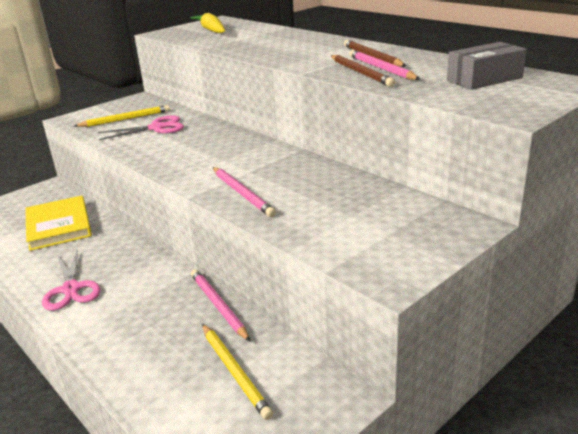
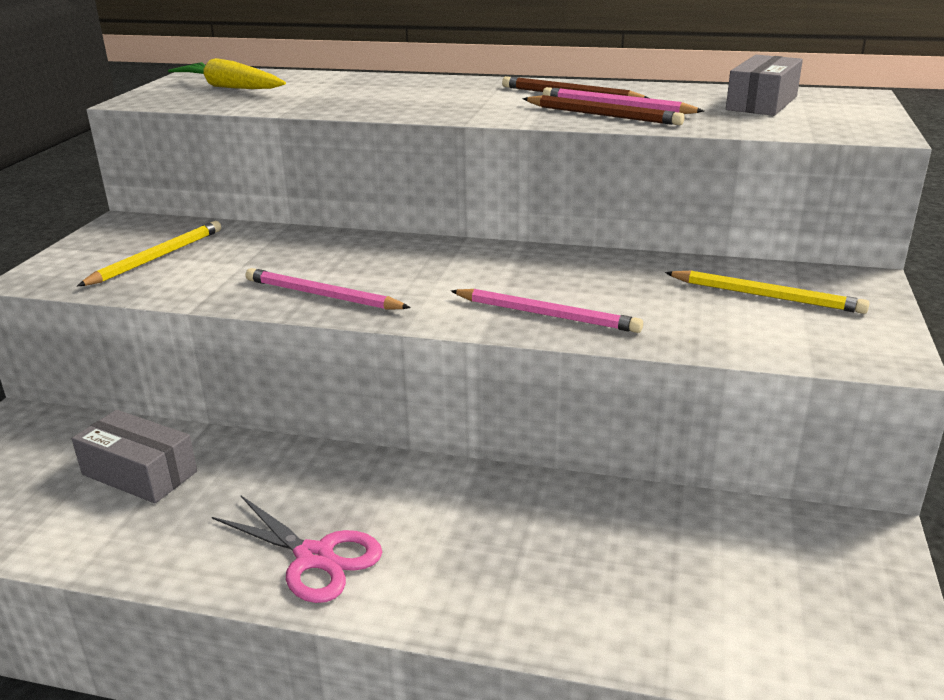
camera: 35 degrees left, 0 degrees up
yellow book [25,196,92,251] -> grey box [72,410,197,503]
pink scissors [98,115,184,140] -> none
pink pencil [191,269,250,341] -> pink pencil moved to [246,268,411,310]
yellow pencil [202,324,273,420] -> yellow pencil moved to [665,271,870,314]

